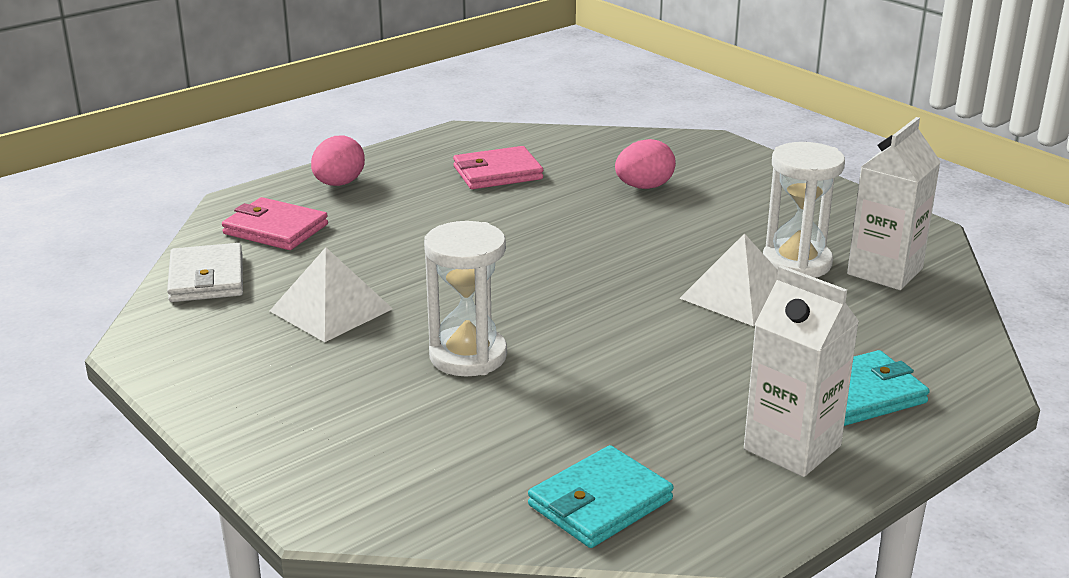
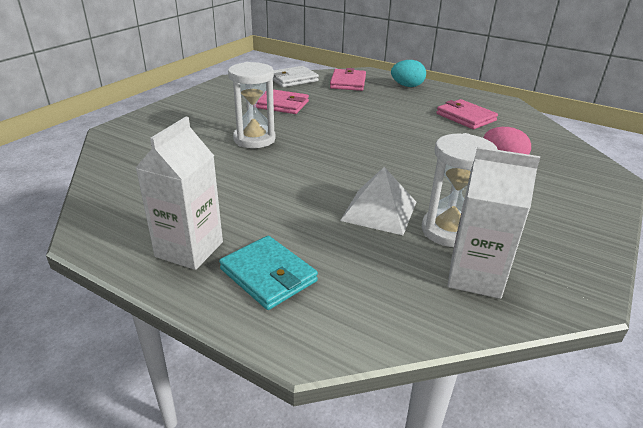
camera: 70 degrees right, 5 degrees up
white pyramid [270,247,393,342] -> pink wallet [256,89,309,114]
pink egg [311,136,365,186] -> turquoise egg [391,60,426,87]
turquoise wallet [528,445,674,548] -> none

